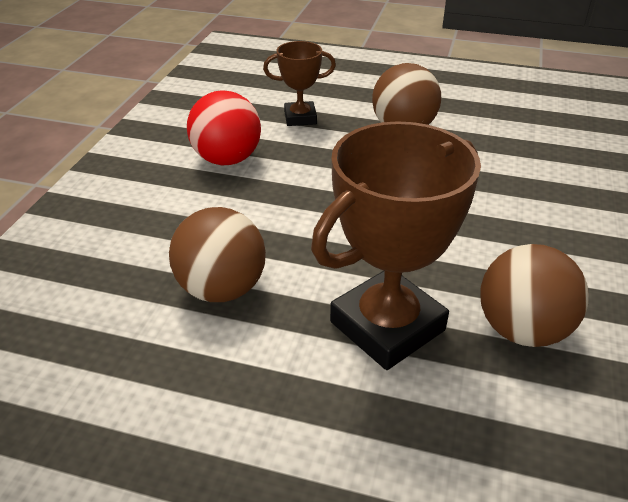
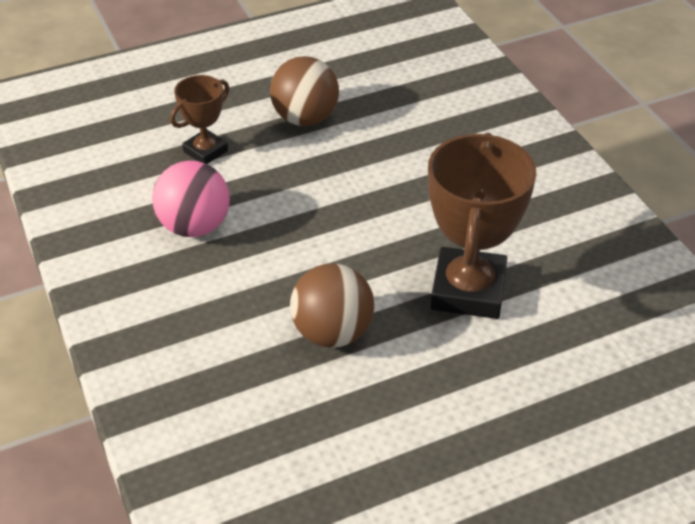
camera: 40 degrees left, 5 degrees up
red ball [187,90,261,165] -> pink ball [152,161,230,237]
brown ball [480,244,589,347] -> none

